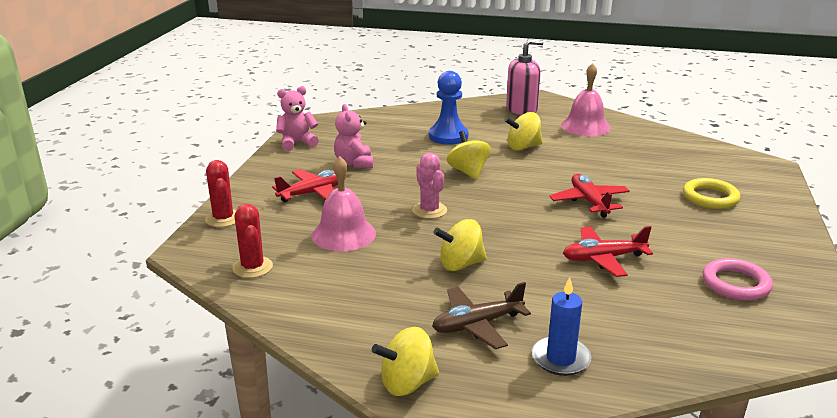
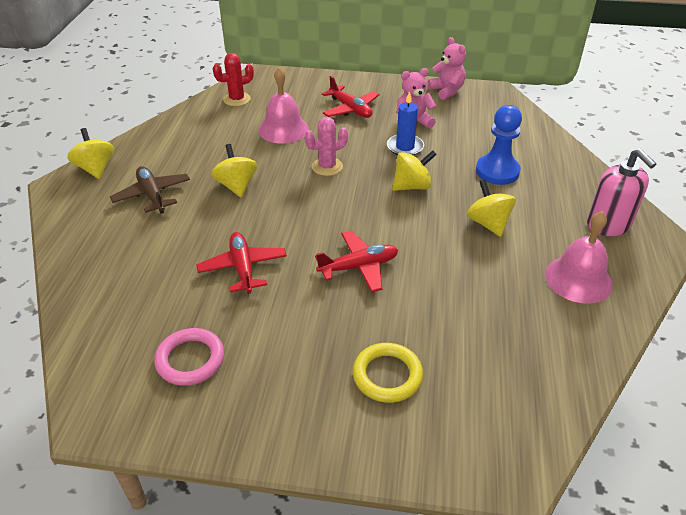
camera: 85 degrees right, 15 degrees up
red cactus [205,160,236,227] -> none
blue candle [532,277,591,376] -> blue candle moved to [387,91,424,156]

